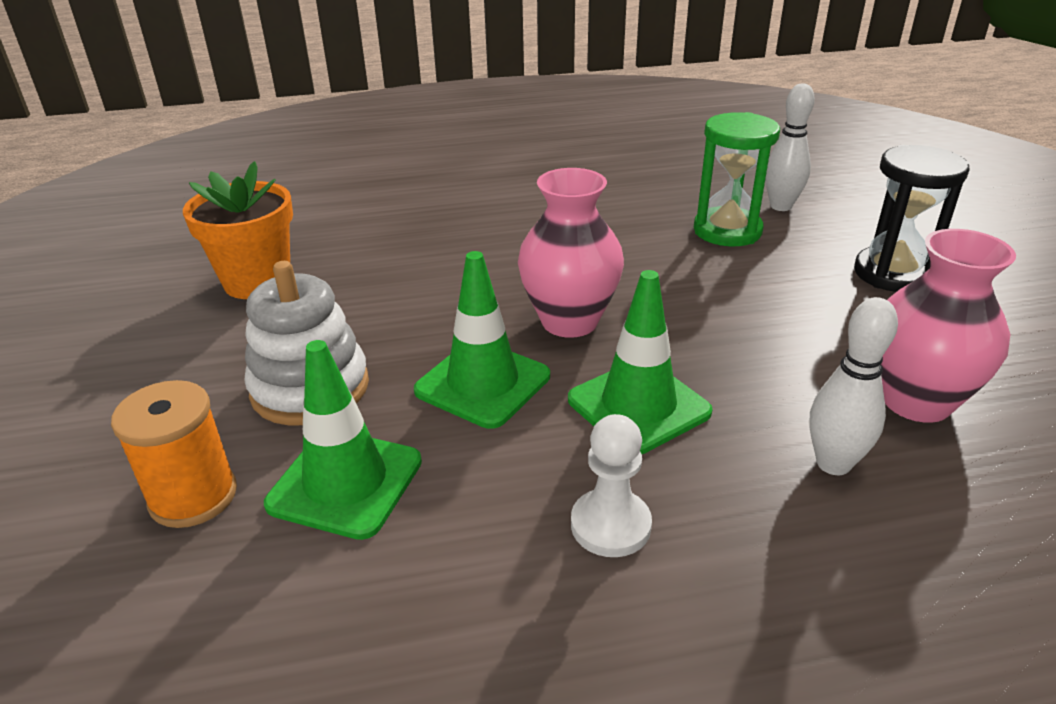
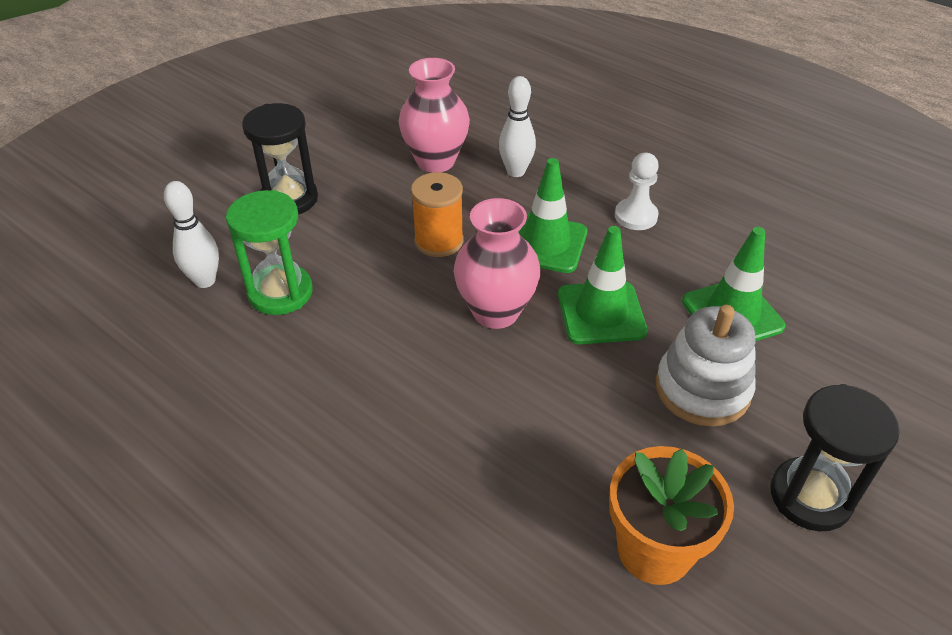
camera: 130 degrees left, 10 degrees up
orange spool [111,380,237,528] -> orange spool moved to [411,172,463,257]
none -> black hourglass [770,384,900,531]

